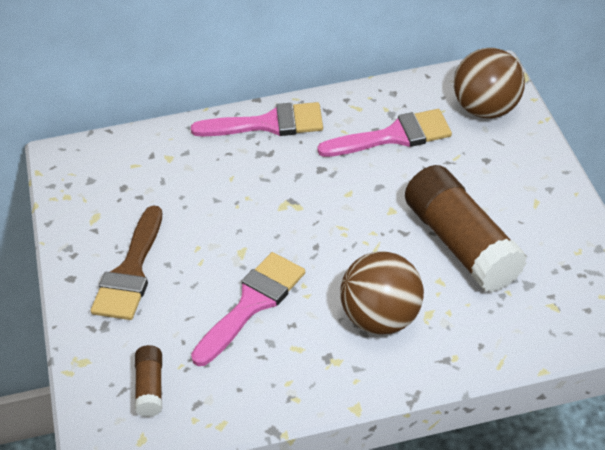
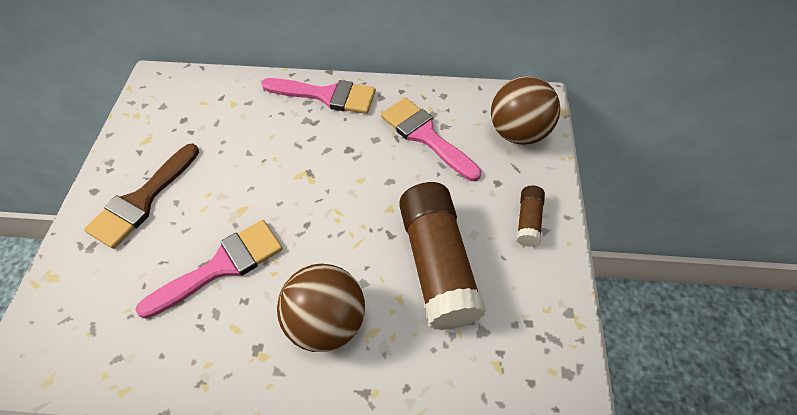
camera: 15 degrees right, 10 degrees up
brown glue stick [135,345,162,417] -> brown glue stick moved to [517,186,545,247]
pink brush [317,109,452,157] -> pink brush turned 135 degrees counterclockwise [381,98,481,181]

